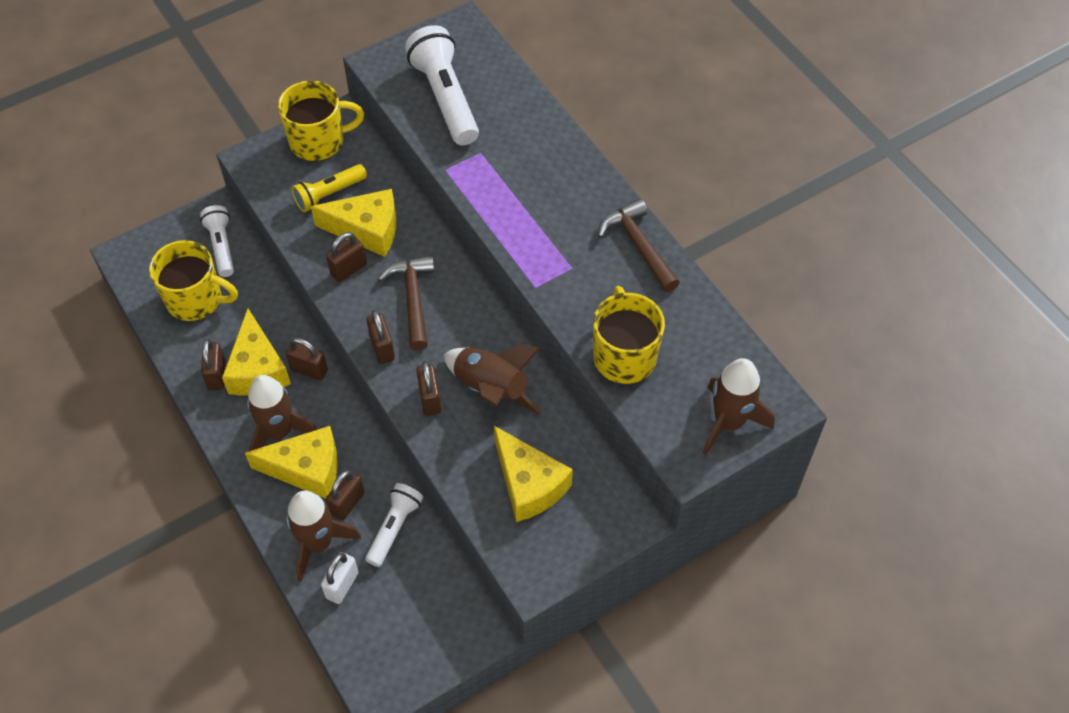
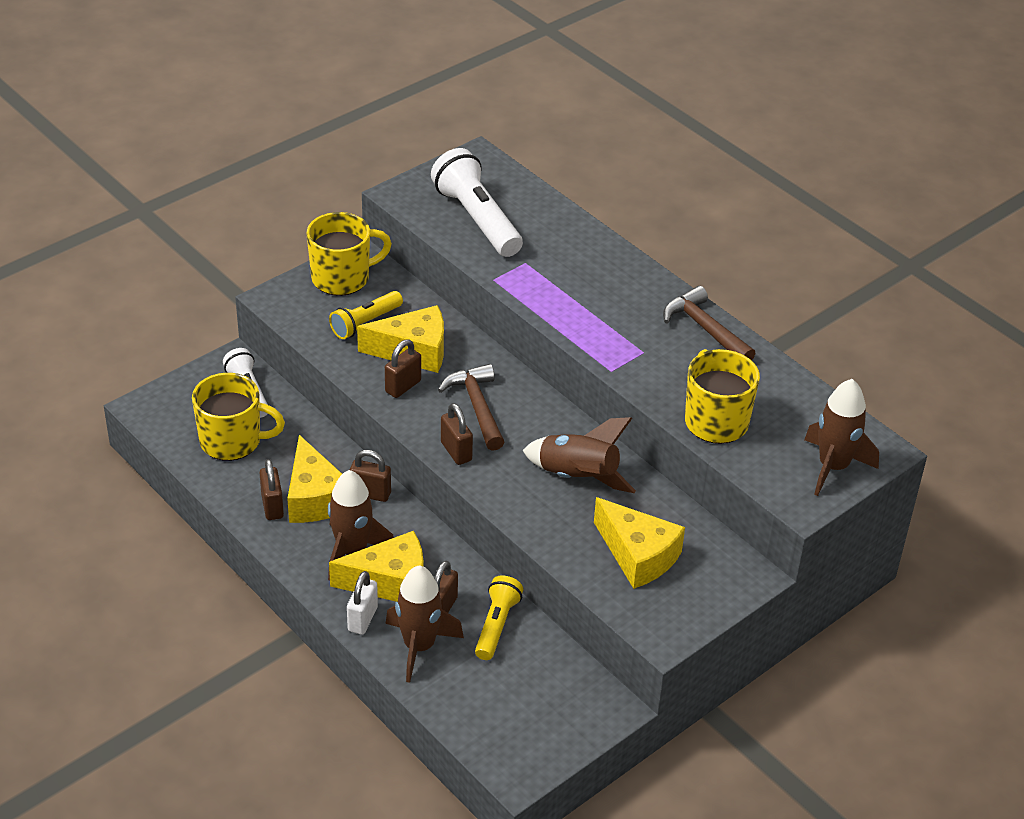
camera: 10 degrees left, 15 degrees down
white padlock [321,552,358,604] -> white padlock moved to [347,571,378,635]
white flashlight [365,483,423,567] -> yellow flashlight [475,575,523,660]
brown padlock [416,361,441,416] -> none

